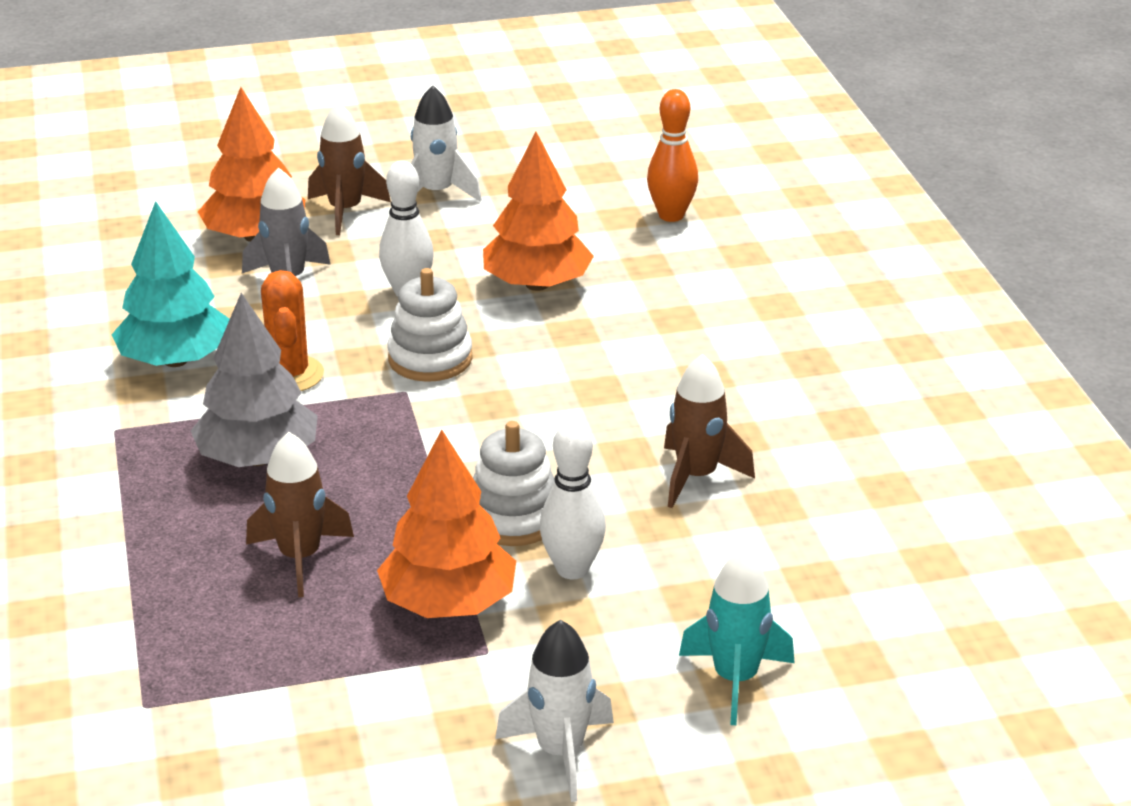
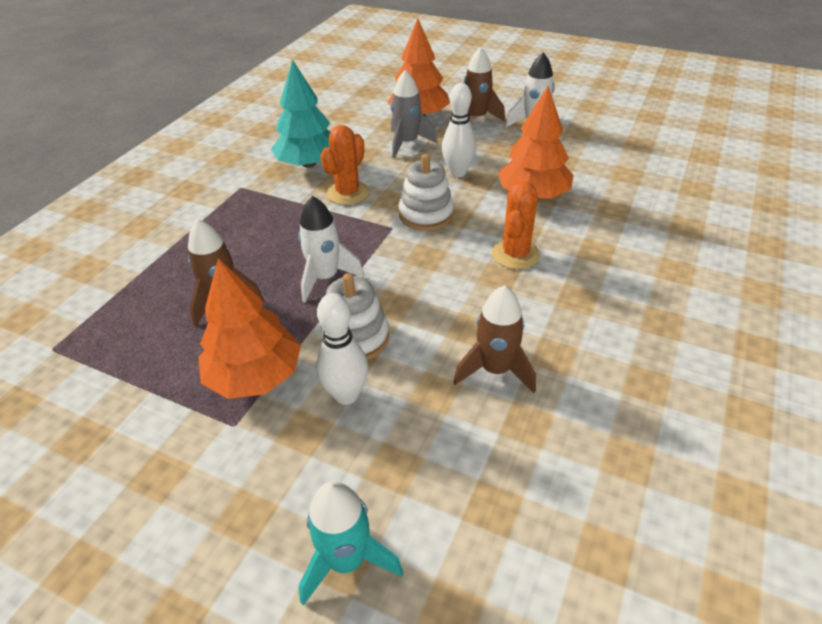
camera: 40 degrees right, 10 degrees up
grey tree [191,293,318,467] -> none
white rocket [495,620,614,802] -> white rocket moved to [298,196,364,302]
orange bowling pin [647,89,698,222] -> none
none -> orange cactus [492,182,540,269]

